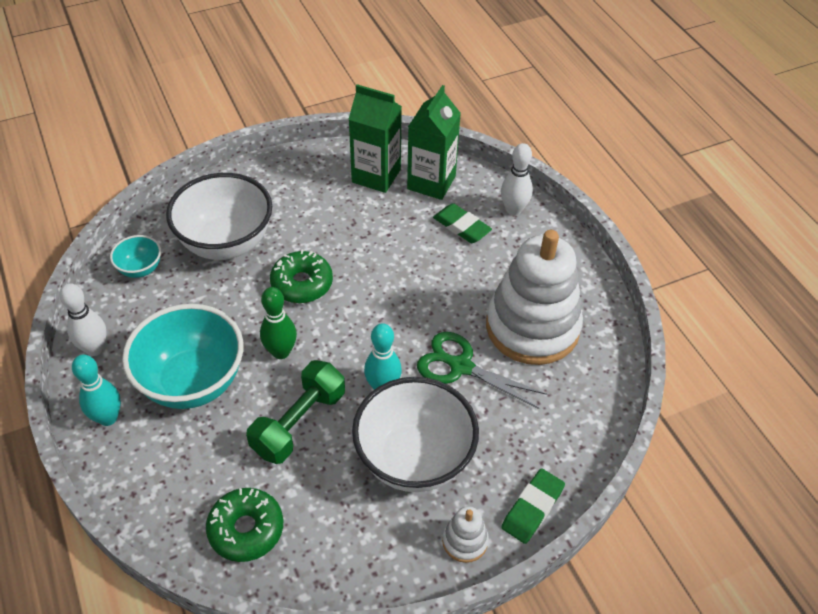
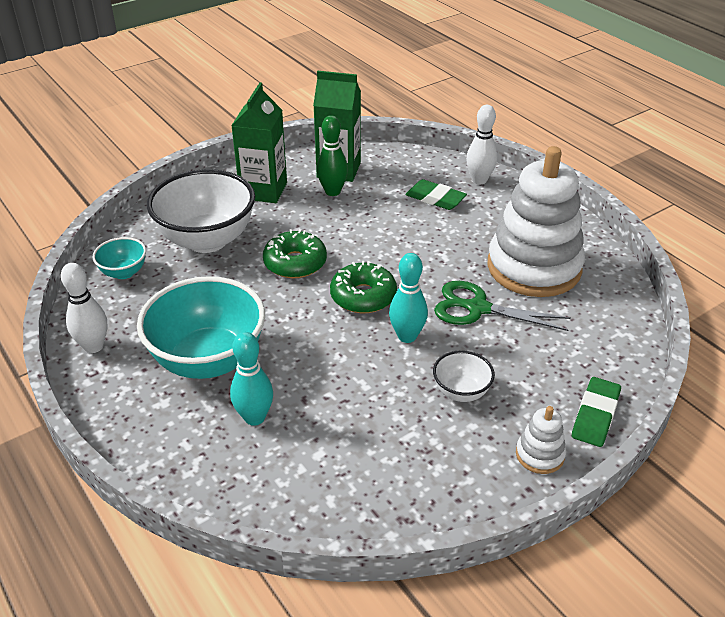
camera: 10 degrees left, 10 degrees down
turquoise bowling pin [72,355,121,426] -> turquoise bowling pin moved to [230,332,273,426]
green donut [206,488,283,562] -> green donut moved to [330,261,397,313]
green dumbbell [246,360,345,464] -> none
green bowling pin [260,287,297,359] -> green bowling pin moved to [317,115,348,196]
white bowl [352,377,479,492] -> white bowl [433,350,495,402], size x0.48
green carton [407,85,461,200] -> green carton moved to [231,83,287,203]

